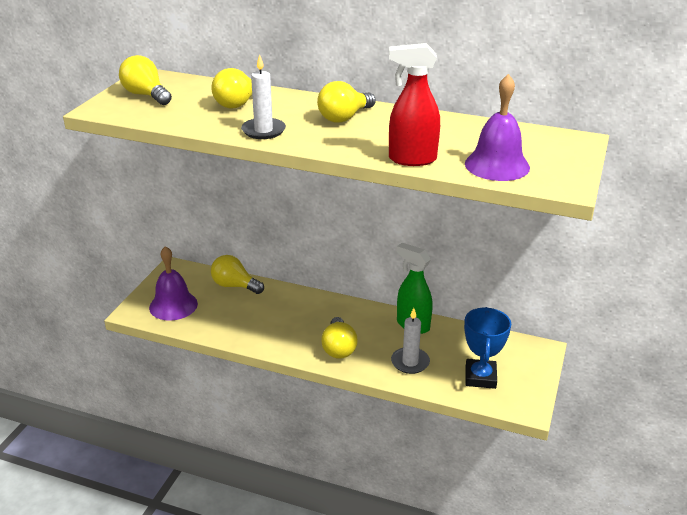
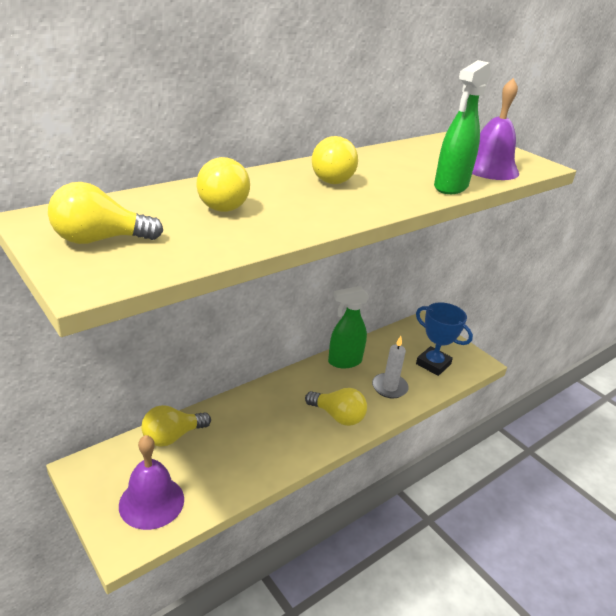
camera: 60 degrees left, 0 degrees up
white candle [241,54,286,139] -> none
red spray bottle [389,43,440,166] -> green spray bottle [434,60,491,194]

